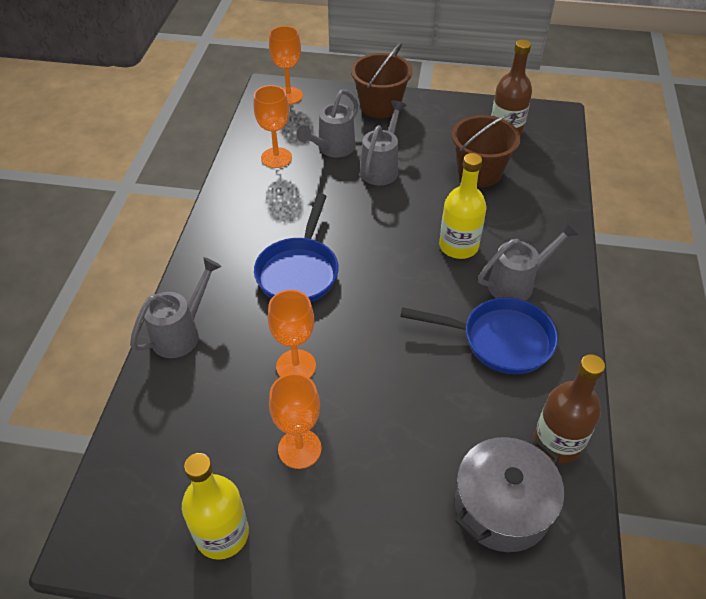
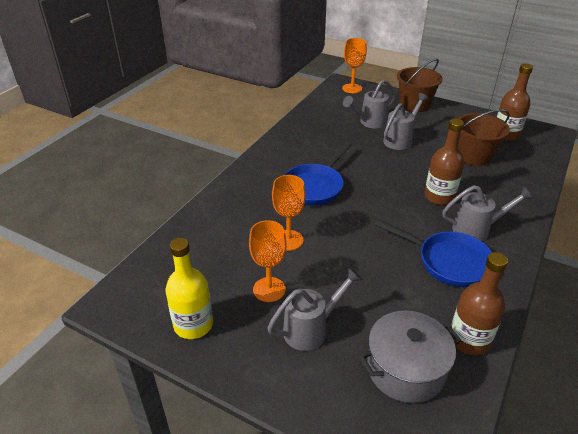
camera: 20 degrees right, 10 degrees down
grey watering can [130,257,222,358] -> grey watering can moved to [267,267,363,351]
orange goblet [254,85,292,168] -> none
yellow bottle [439,153,486,259] -> brown bottle [424,119,464,205]

